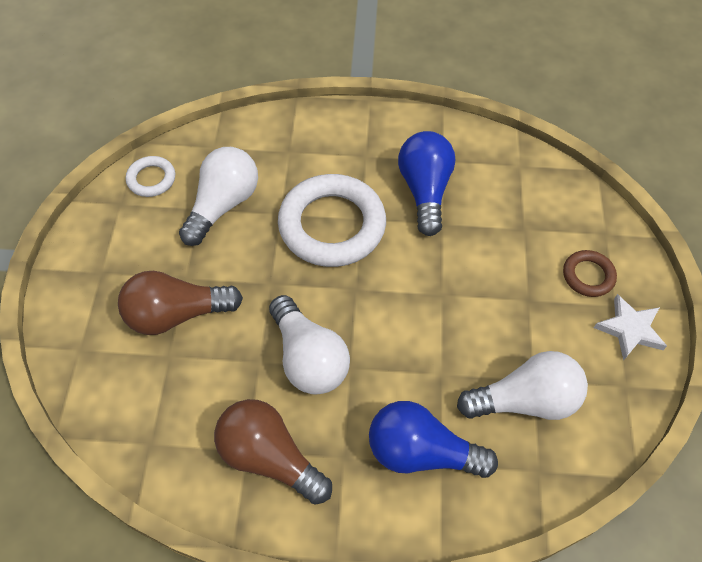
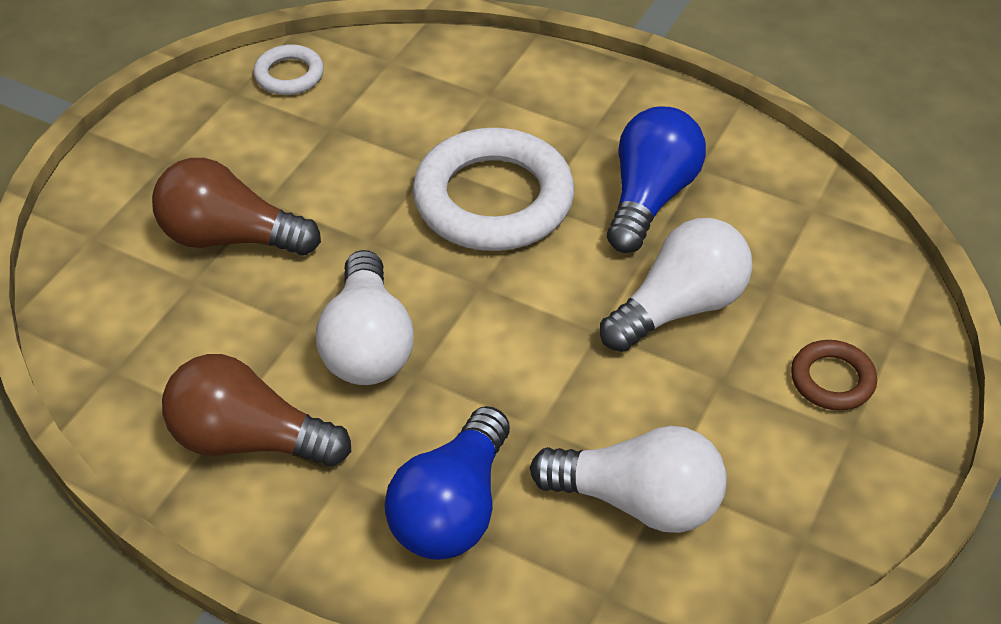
camera: 25 degrees right, 10 degrees down
white light bulb [179,147,258,246] -> white light bulb moved to [600,218,752,352]
brown light bulb [214,399,332,505] -> brown light bulb turned 45 degrees counterclockwise [162,354,351,466]
blue light bulb [369,401,498,478] -> blue light bulb turned 105 degrees counterclockwise [384,406,510,560]
white star [594,294,667,360] -> none

